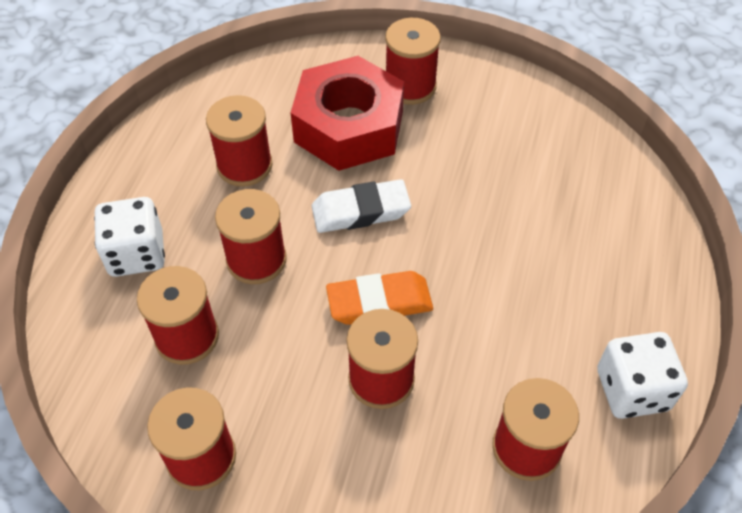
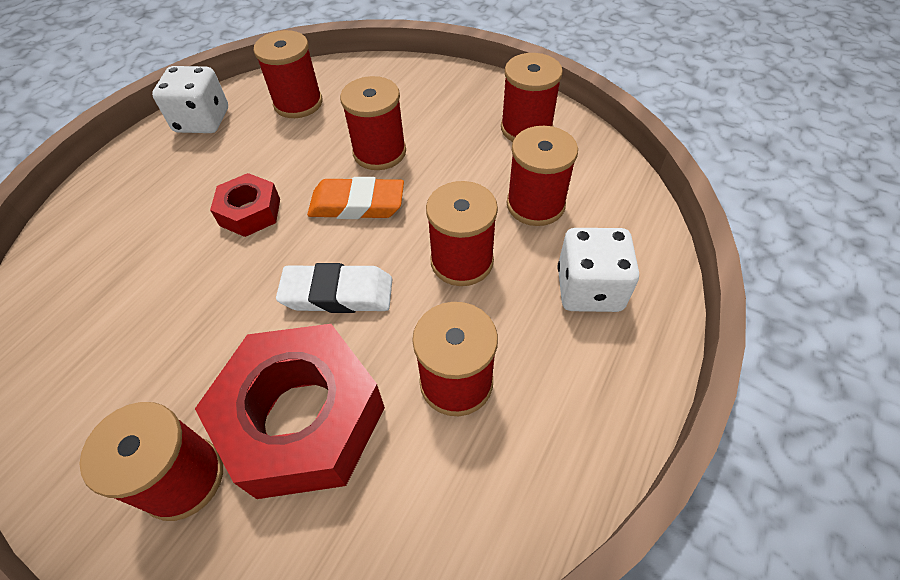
camera: 165 degrees left, 0 degrees up
none -> red nut [210,173,280,237]

